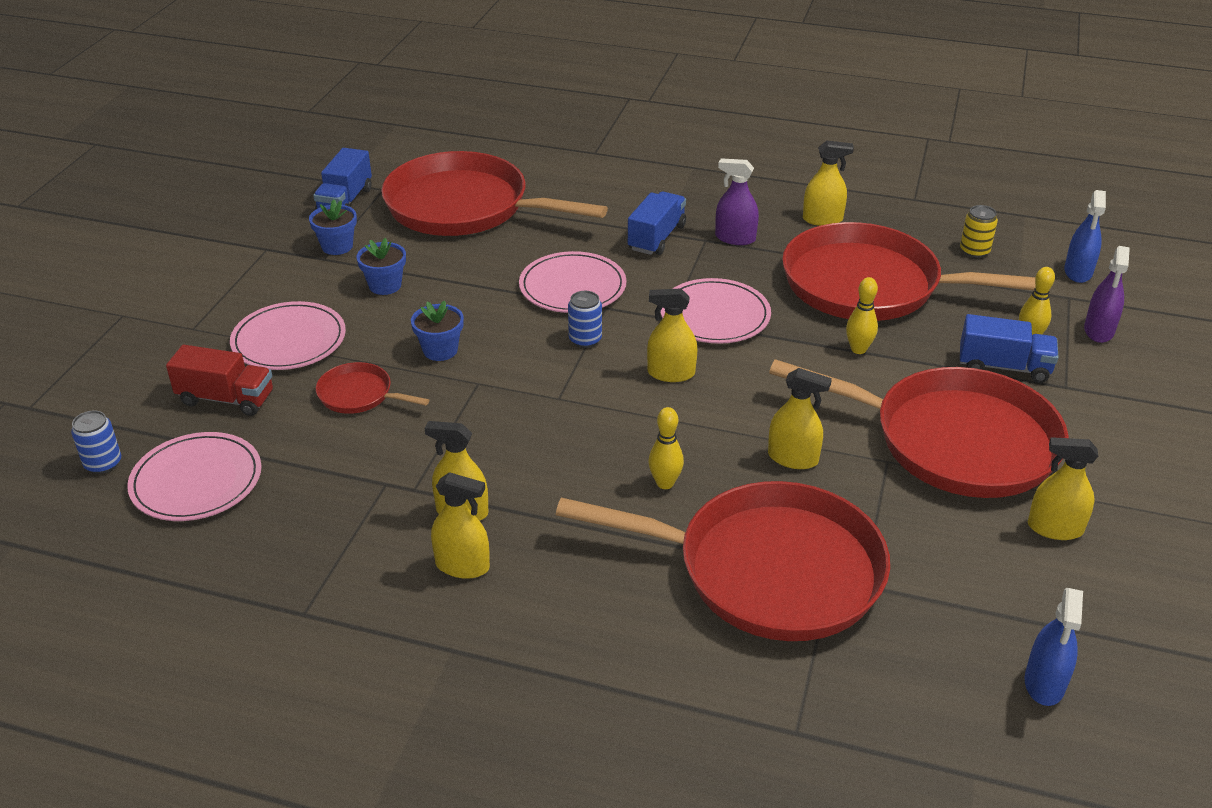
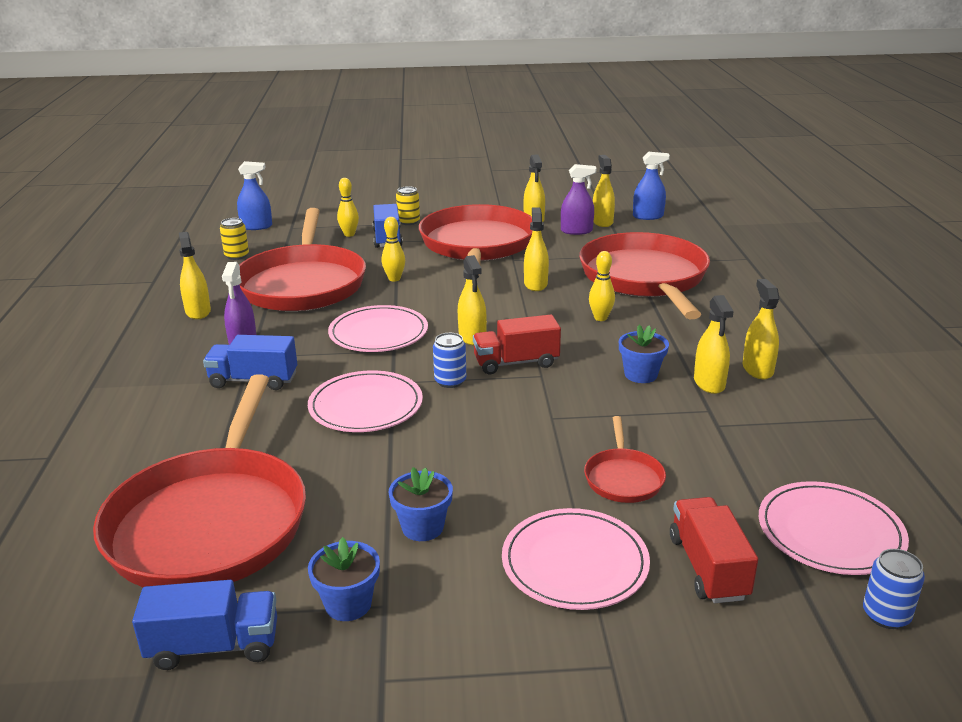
camera: 110 degrees left, 10 degrees down
blue flower pot [411,300,464,361] -> blue flower pot moved to [619,325,669,383]
purple spray bottle [1084,246,1130,343] -> purple spray bottle moved to [561,164,596,235]
none -> yellow can [396,186,420,225]
none -> red truck [473,314,561,374]
none -> yellow spray bottle [593,155,615,227]

